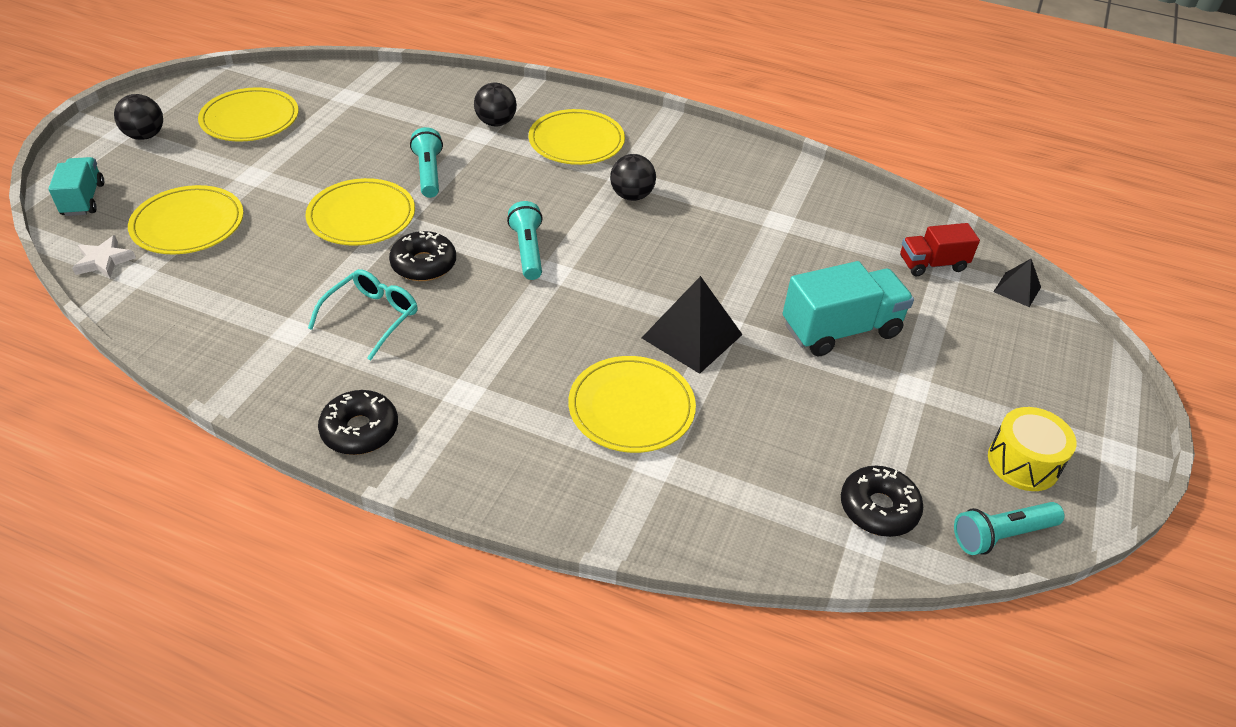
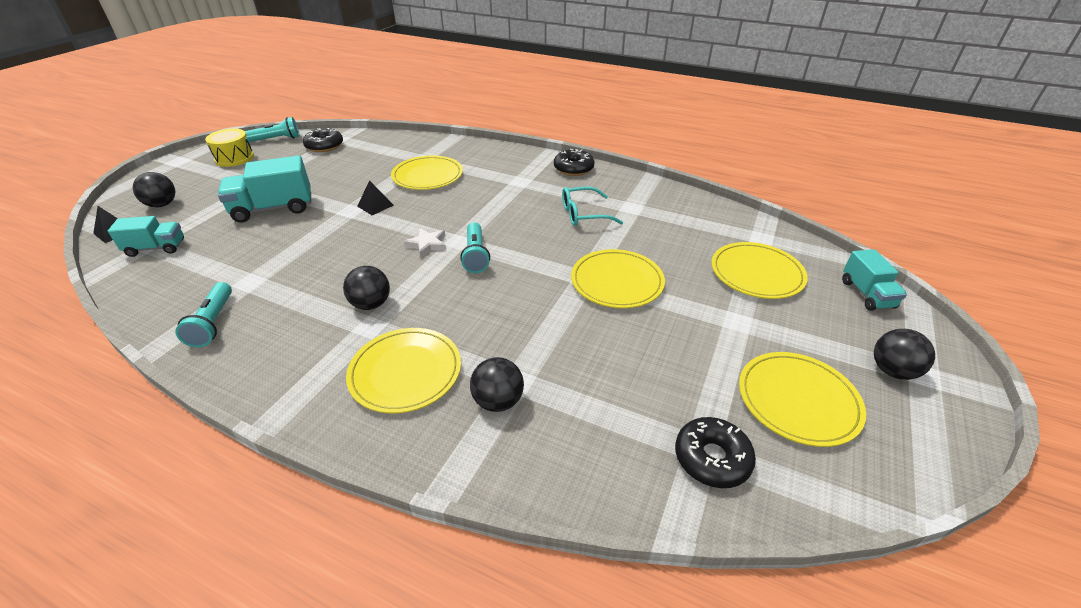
camera: 175 degrees left, 5 degrees down
white star [72,235,136,278] -> white star moved to [404,228,446,258]
turquoise glasses [308,269,418,361] -> turquoise glasses turned 45 degrees clockwise [562,186,623,226]
black donut [389,231,456,281] -> black donut moved to [675,417,756,488]
turquoise flashlight [410,127,443,198] -> turquoise flashlight moved to [175,282,232,347]
black pyramid [642,276,743,374] -> black pyramid [357,180,394,215], size x0.55
red truck [900,223,980,276] -> turquoise truck [108,216,184,257]
none -> black ball [133,172,175,207]

